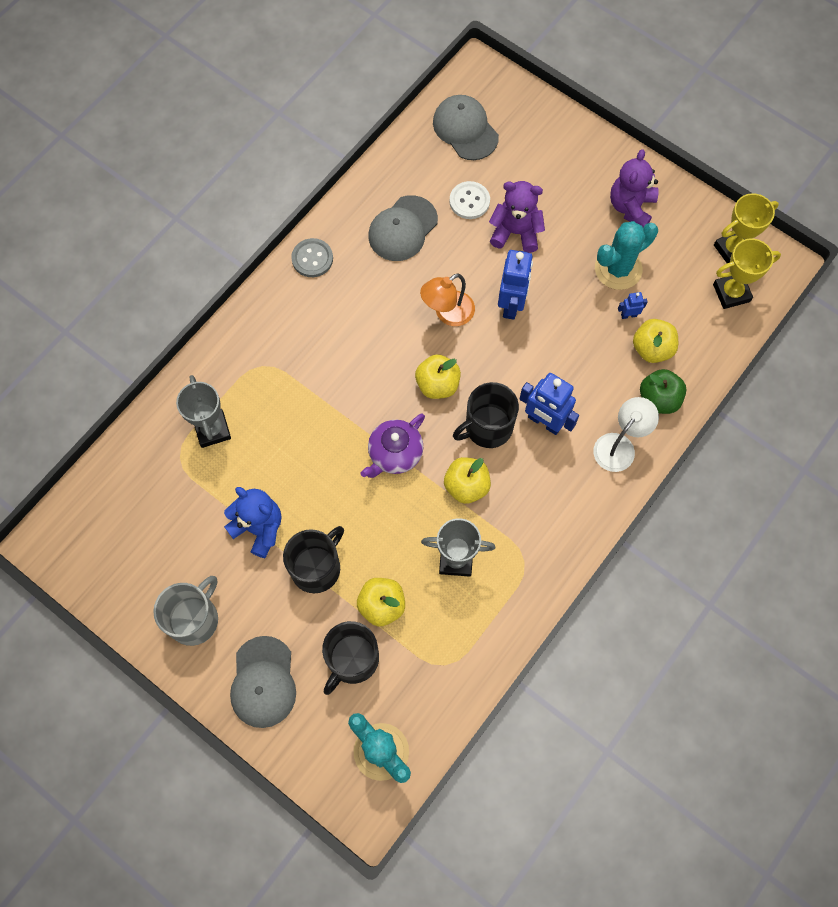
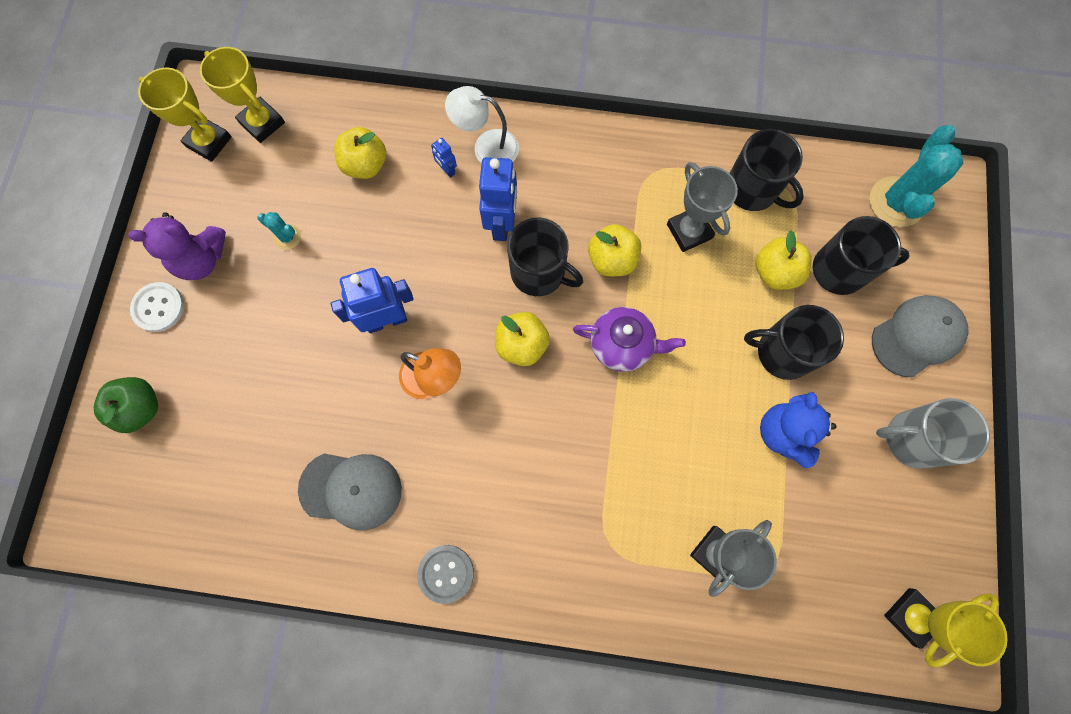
camera: 120 degrees left, 5 degrees up
grey cap [433,95,499,160] -> none
white button [449,181,490,219] -> white button moved to [130,282,184,332]
purple teddy bear [489,181,545,253] -> none
turquoise cactus [595,221,658,290] -> turquoise cactus [257,212,301,250], size x0.50
blue robot [618,292,647,319] -> blue robot moved to [431,138,457,178]
green apple [640,369,687,414] -> green apple moved to [94,377,158,433]
none -> black mug [730,129,804,211]
none -> yellow trophy [884,588,1008,667]

